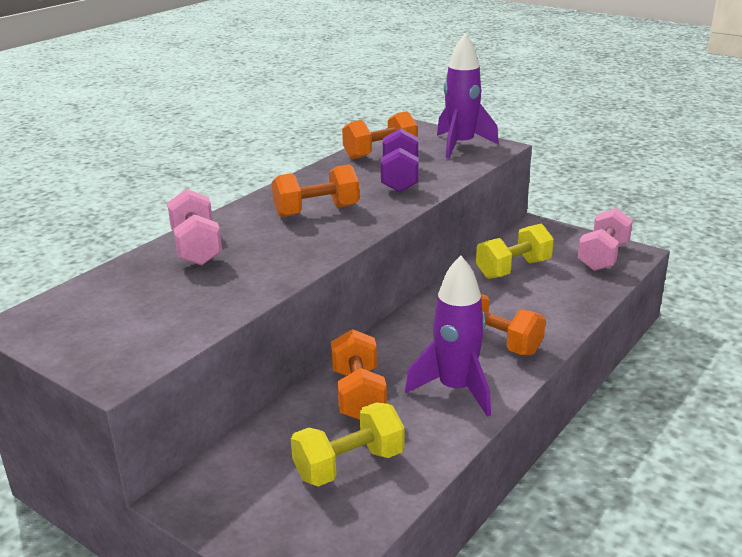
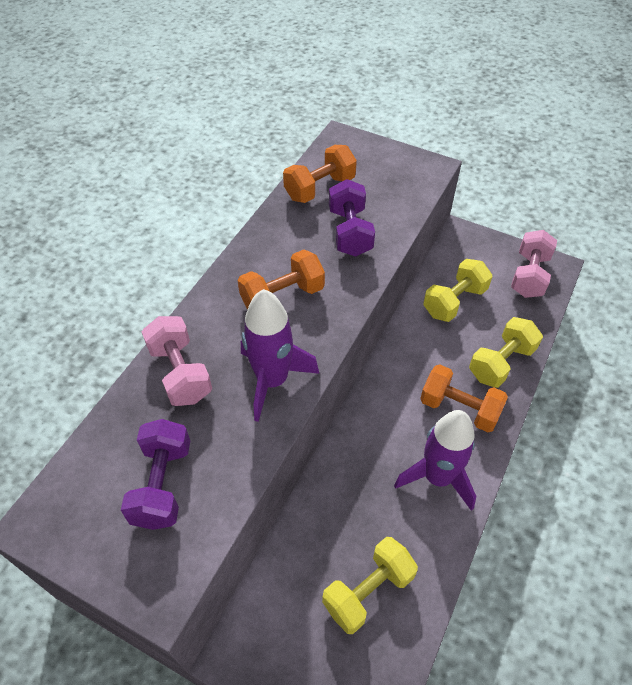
camera: 10 degrees left, 25 degrees up
orange dumbbell [331,329,387,420] -> none
purple rocket [437,34,499,159] -> purple rocket moved to [241,289,320,422]
none -> purple dumbbell [121,419,190,530]
none -> yellow dumbbell [469,317,543,388]

